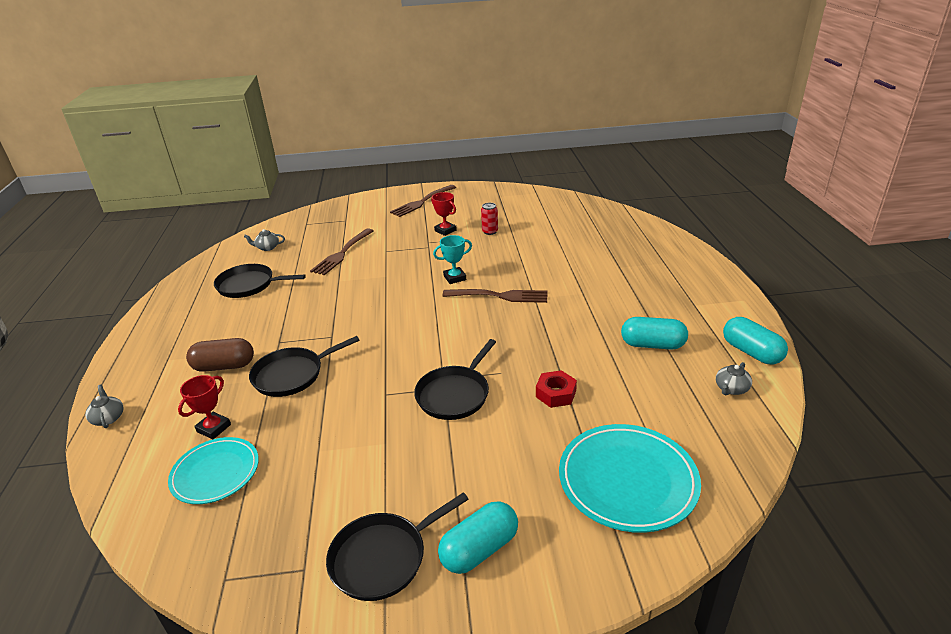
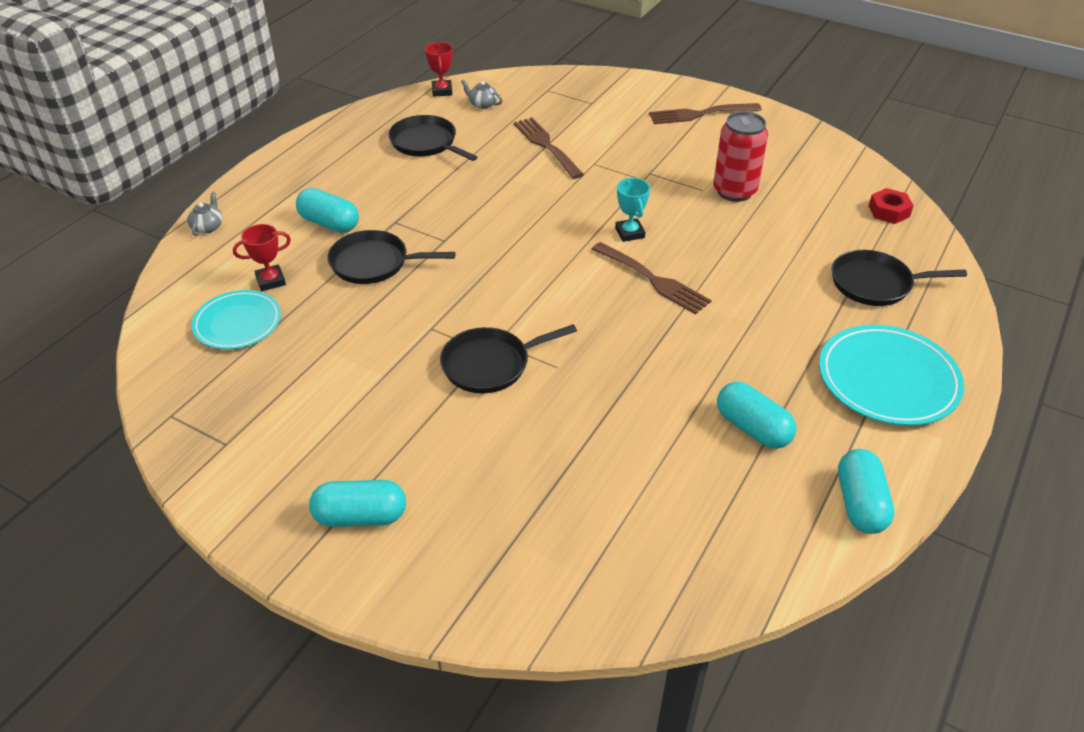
camera: 35 degrees right, 10 degrees up
brown capsule [186,338,254,372] -> turquoise capsule [296,188,359,233]
brown fork [310,228,374,275] -> brown fork turned 90 degrees clockwise [514,117,584,179]
black pan [326,492,469,601] -> black pan moved to [832,250,967,306]
red trophy [431,192,457,236] -> red trophy moved to [425,42,453,97]
turquoise trophy [433,235,472,284] -> turquoise trophy turned 60 degrees clockwise [615,178,650,242]
red can [481,203,498,235] -> red can [713,111,768,202], size x1.96
red nut [536,370,577,408] -> red nut moved to [869,188,914,224]
turquoise plate [559,424,701,533] -> turquoise plate moved to [819,325,964,426]
grey teapot [716,362,752,396] -> none

